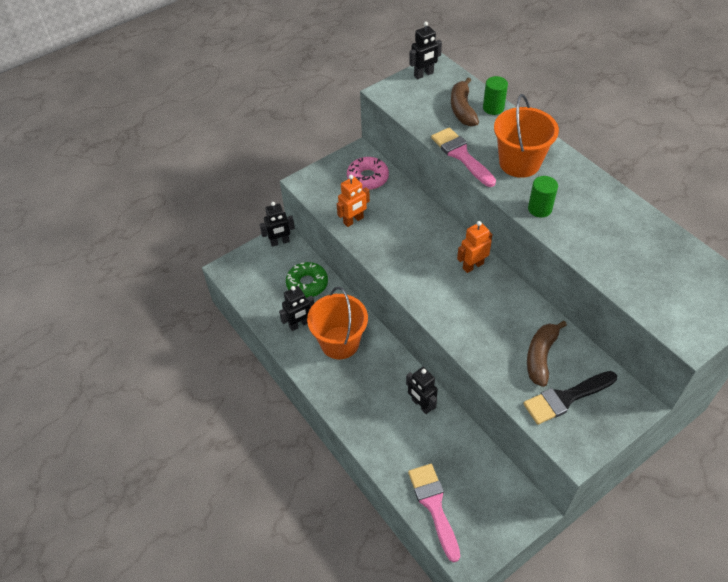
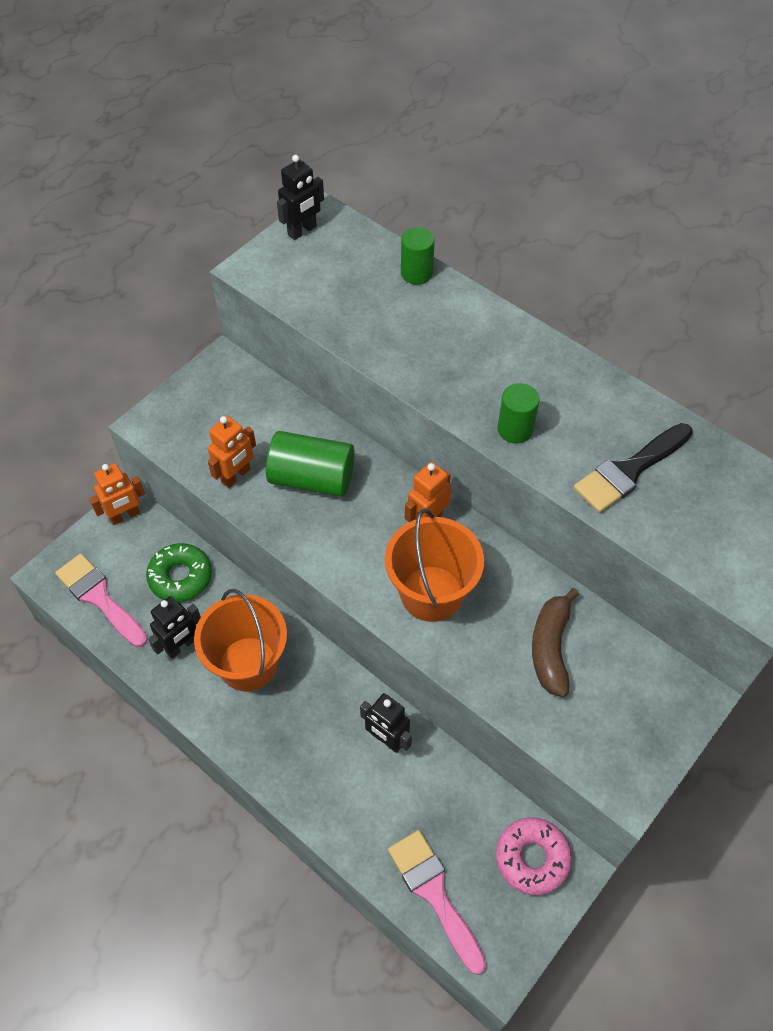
camera: 15 degrees left, 5 degrees up
black robot [260,202,295,247] -> orange robot [89,463,145,525]
pink donut [347,157,389,190] -> pink donut moved to [496,817,572,895]
pink brush [431,128,496,187] -> pink brush moved to [55,554,148,647]
brown banana [451,78,479,127] -> none
orange bucket [494,94,559,178] -> orange bucket moved to [385,509,484,622]
black brush [523,371,617,425] -> black brush moved to [574,423,693,513]
none -> green cylinder [266,431,355,497]

